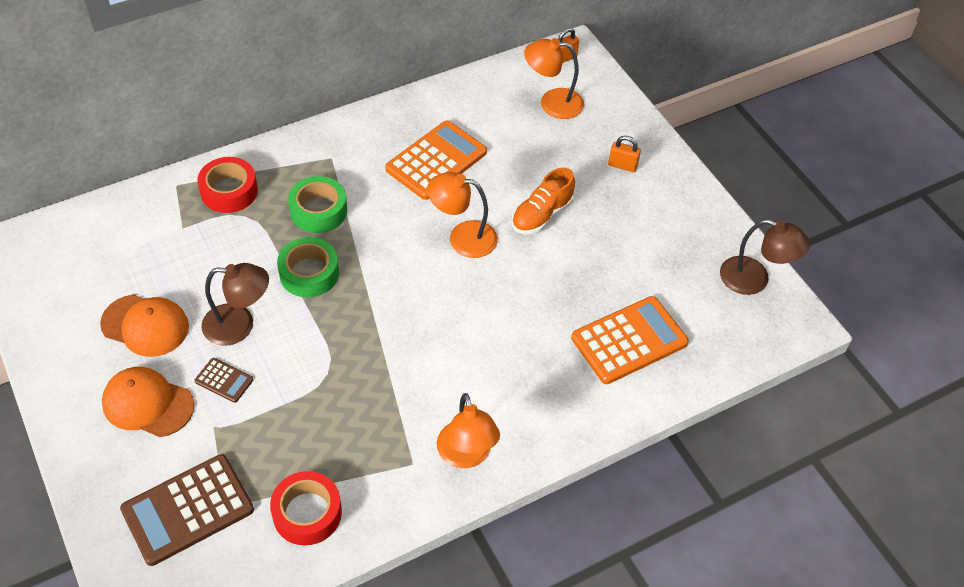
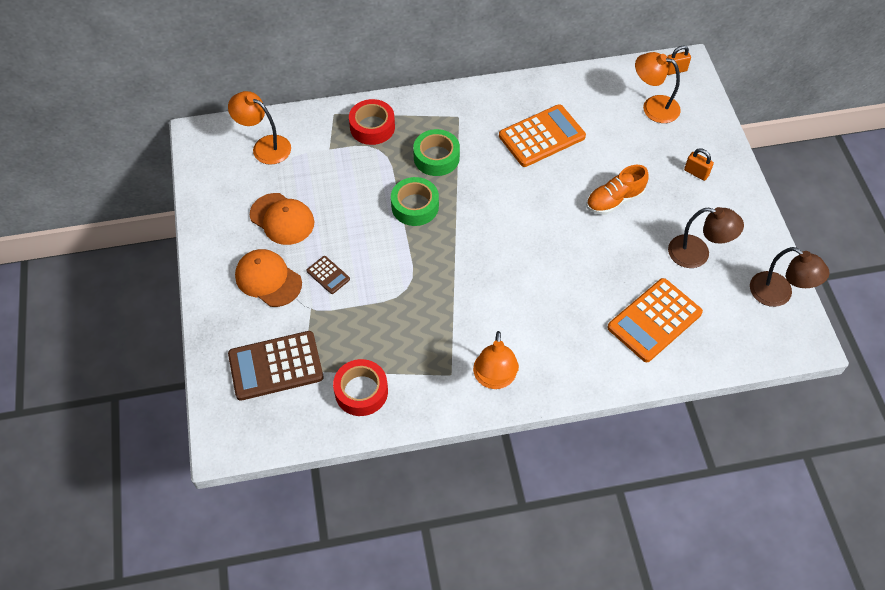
camera: 20 degrees right, 5 degrees up
brown lamp [202,263,269,346] -> brown lamp moved to [668,207,744,268]
orange lamp [427,172,498,258] -> orange lamp moved to [228,91,291,165]
orange calculator [571,296,689,384] -> orange calculator turned 150 degrees clockwise [607,278,703,362]

